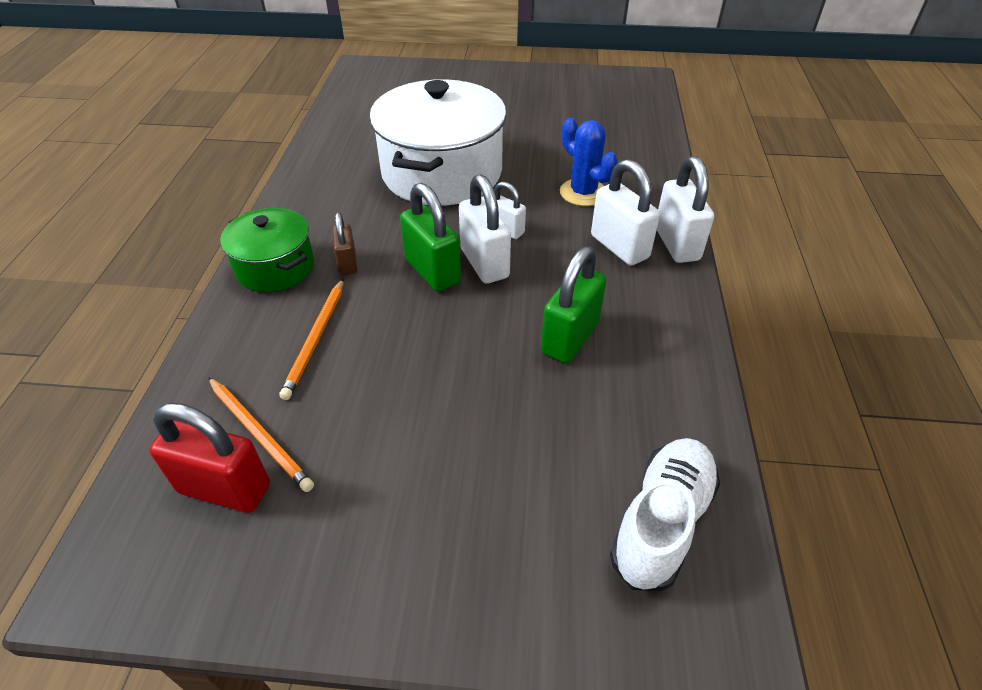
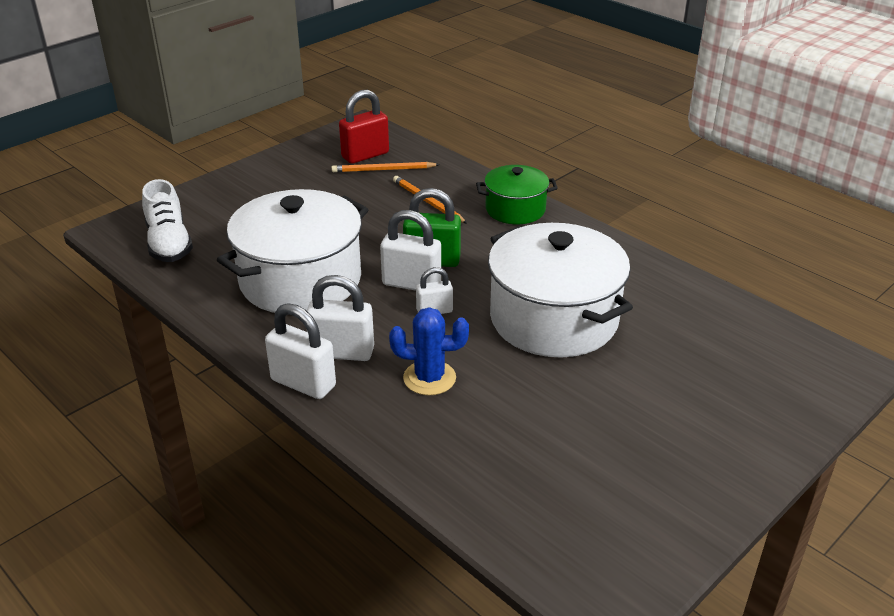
camera: 130 degrees right, 10 degrees down
brown padlock [332,212,357,275] -> none
green padlock [541,246,606,363] -> white pot [217,189,369,313]

